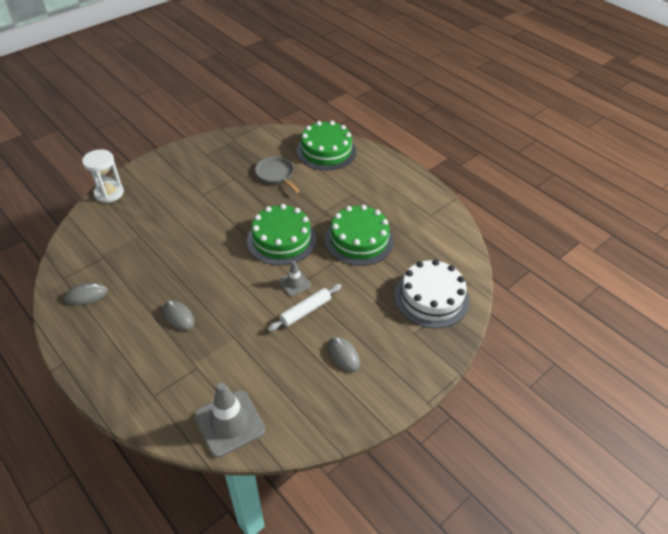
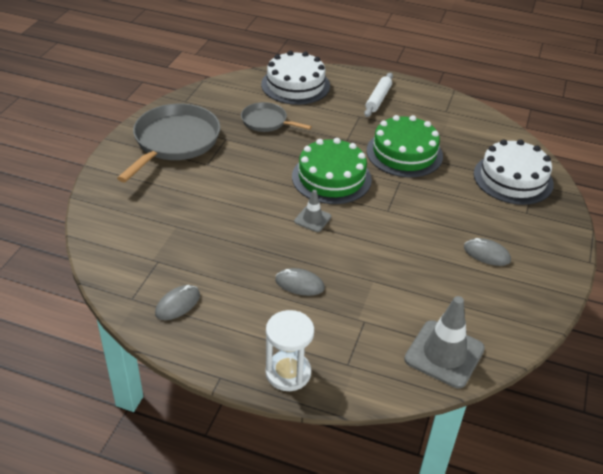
camera: 30 degrees left, 5 degrees down
white hourglass [82,149,124,203] -> white hourglass moved to [265,310,314,391]
white rolling pin [268,284,342,332] -> white rolling pin moved to [364,73,393,117]
grey traffic cone [279,261,311,296] -> grey traffic cone moved to [294,190,331,232]
green cake [296,121,356,170] -> white cake [261,51,330,105]
none -> grey pan [117,104,220,183]

